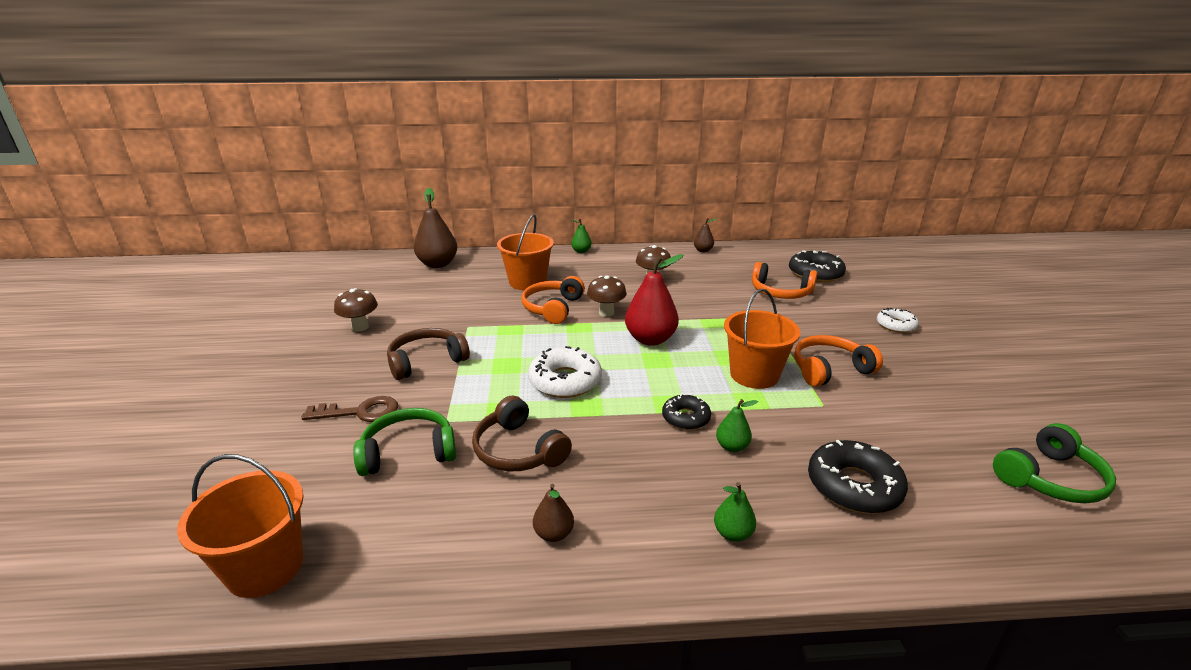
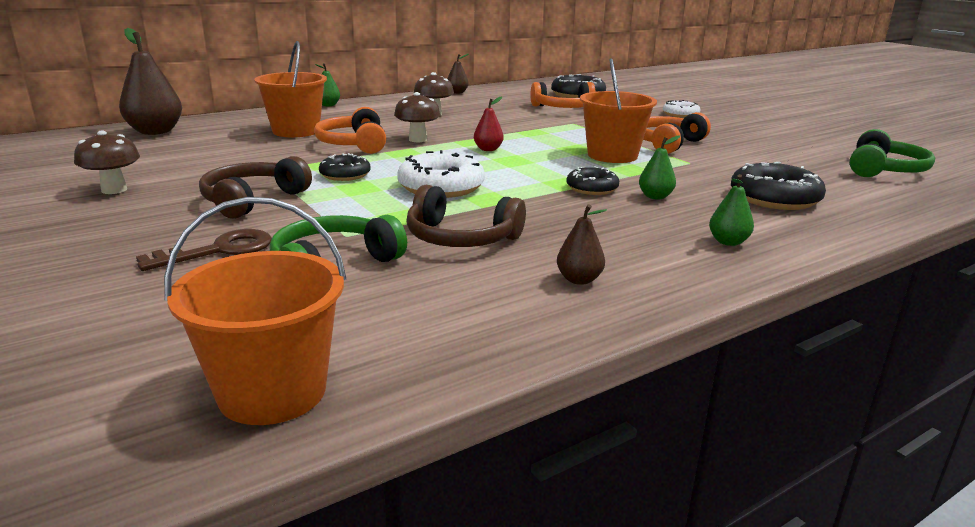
camera: 30 degrees left, 5 degrees down
red pear [625,254,684,346] -> red pear [474,96,504,151], size x0.51
none -> black donut [319,153,370,181]

